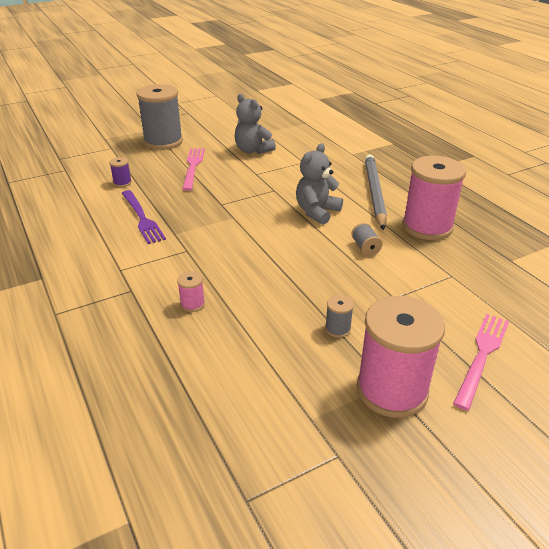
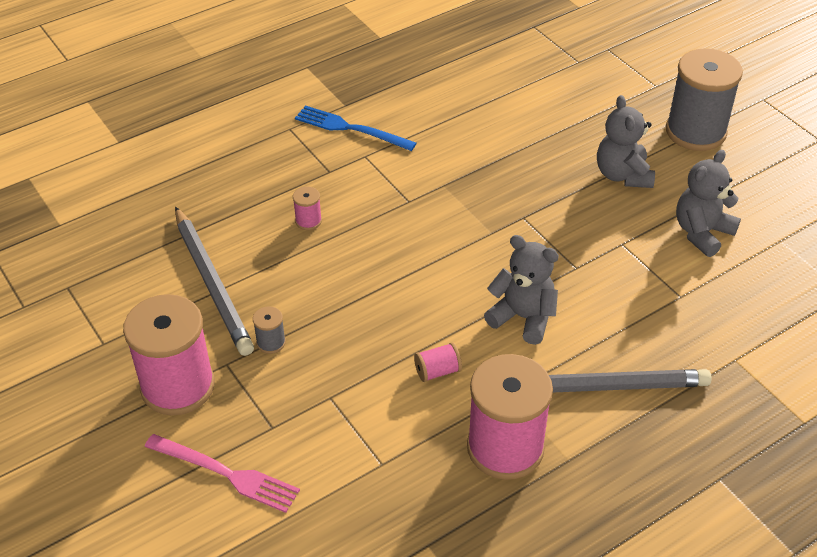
camera: 85 degrees right, 10 degrees up
purple spool [109,157,132,187] -> none
purple fork [122,190,166,244] -> none
pink fork [182,148,205,191] -> grey teddy bear [597,95,655,188]
grey spool [351,223,382,256] -> pink spool [414,342,462,382]
none -> grey pencil [175,207,254,356]
none -> blue fork [295,105,417,151]

